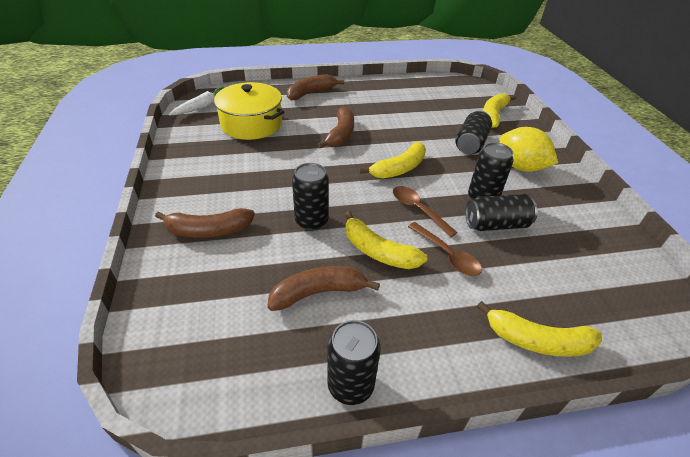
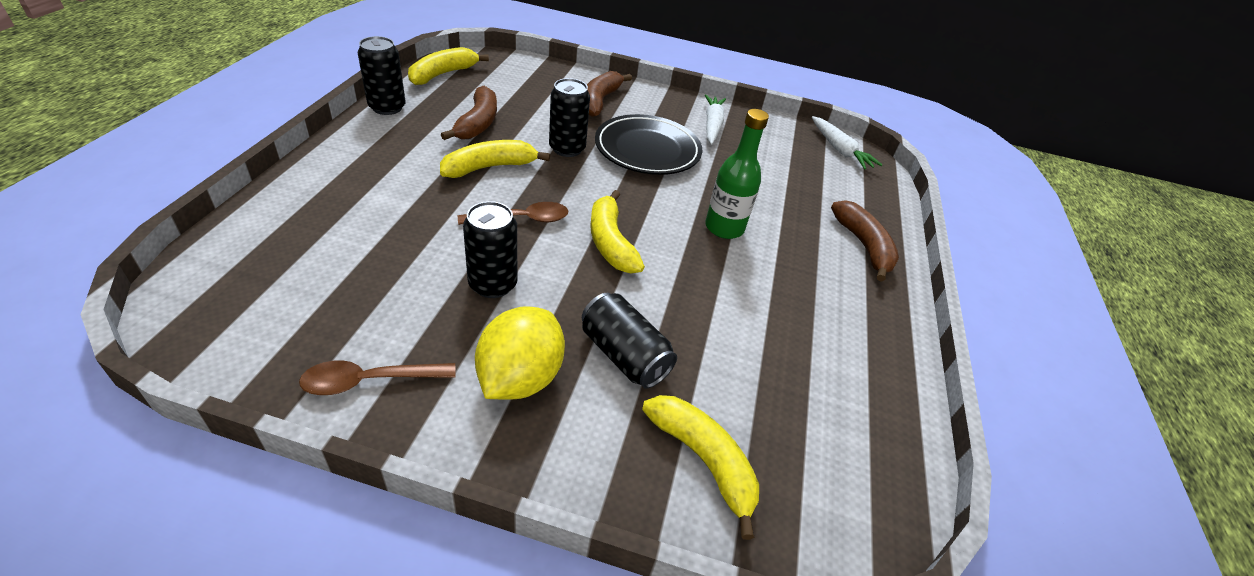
camera: 110 degrees right, 0 degrees up
yellow pot [214,82,284,140] -> none
brown banana [317,106,354,148] -> green bottle [705,109,769,239]
brown spoon [408,222,482,276] -> brown spoon moved to [299,360,456,395]
black can [465,194,538,231] -> none
yellow banana [477,301,602,357] -> yellow banana moved to [408,47,489,85]
yellow lemon [499,127,558,172] -> yellow lemon turned 45 degrees counterclockwise [475,306,565,400]
none -> black plate [595,114,702,175]
none -> white carrot [705,95,726,144]

